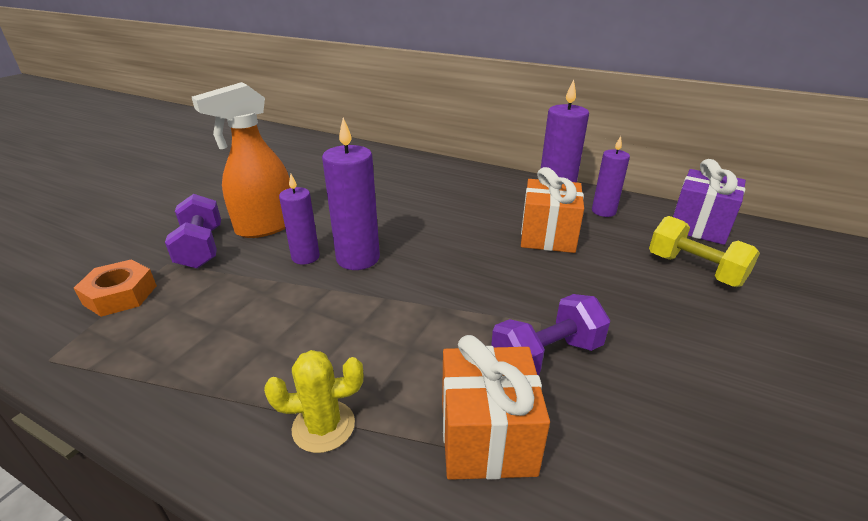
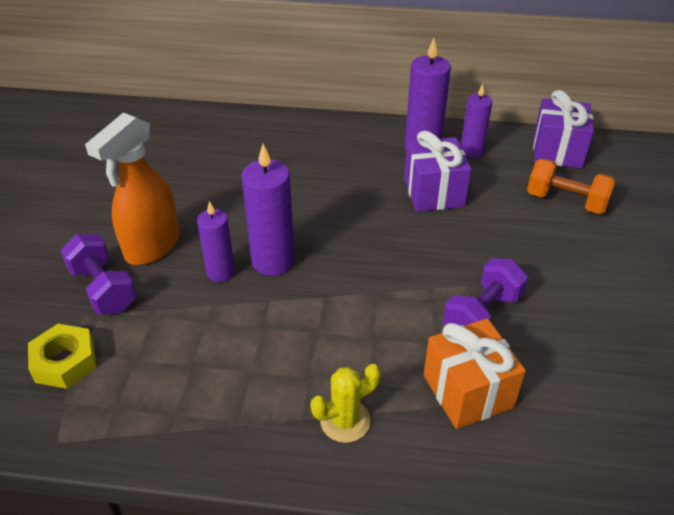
camera: 20 degrees left, 10 degrees up
orange nut [74,260,157,317] -> yellow nut [28,324,97,389]
orange gift [521,167,584,253] -> purple gift [404,131,471,212]
yellow dumbbell [649,216,760,287] -> orange dumbbell [527,158,616,214]

